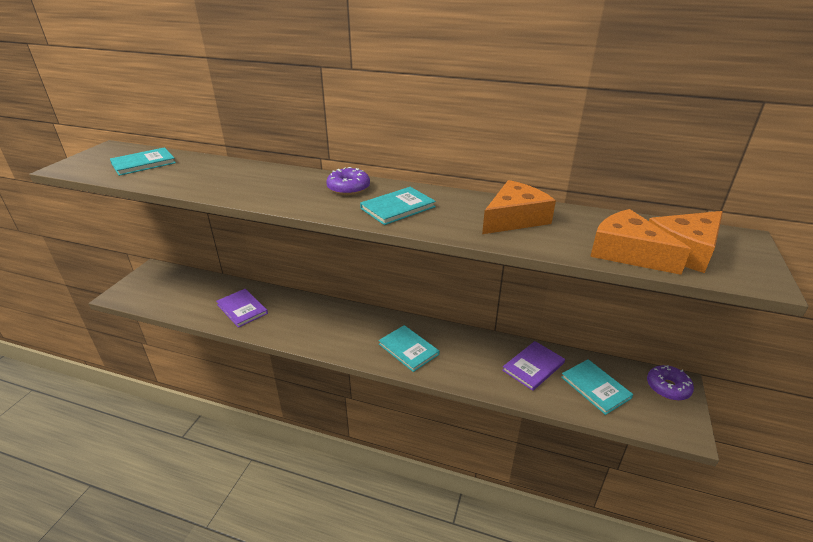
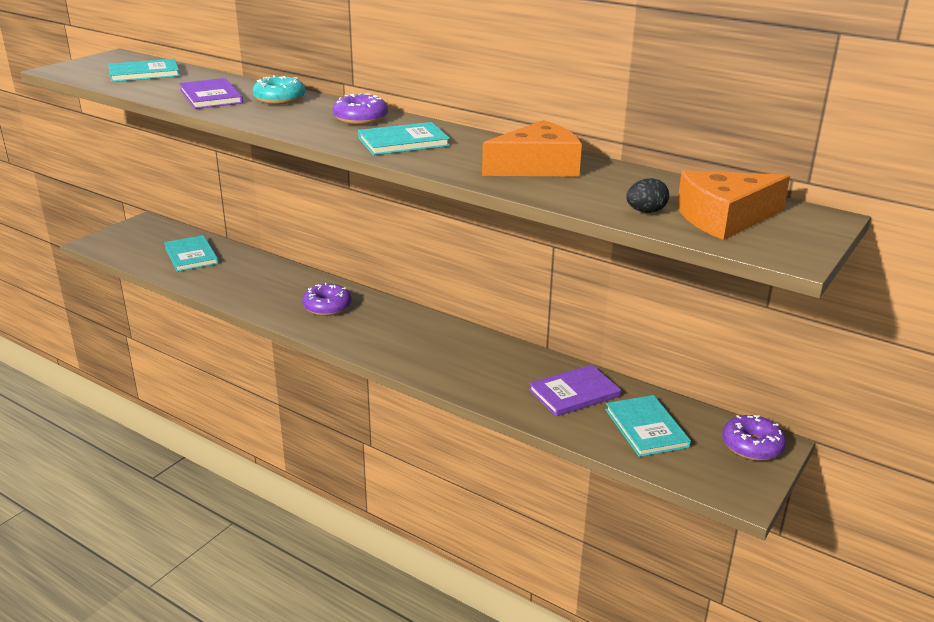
camera: 15 degrees right, 5 degrees down
purple book [216,289,268,328] -> purple book moved to [179,78,243,109]
turquoise book [378,325,439,372] -> turquoise book moved to [164,235,218,272]
orange cheese [590,209,691,275] -> black egg [626,178,669,213]
none -> turquoise donut [252,75,305,104]
none -> purple donut [302,283,352,316]

